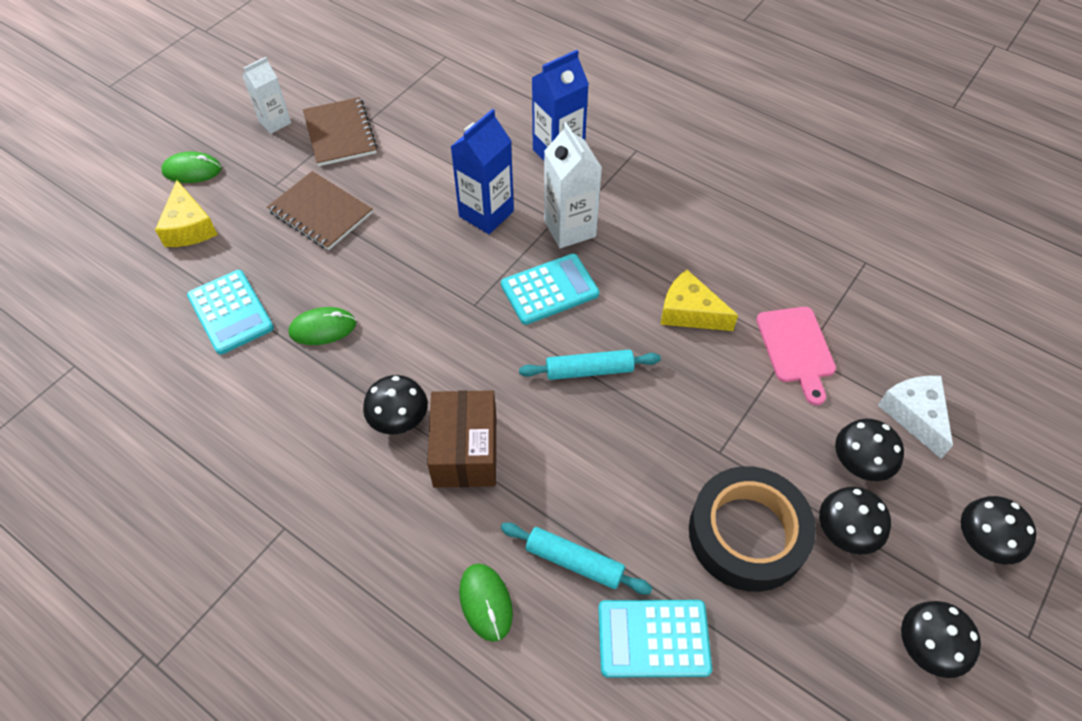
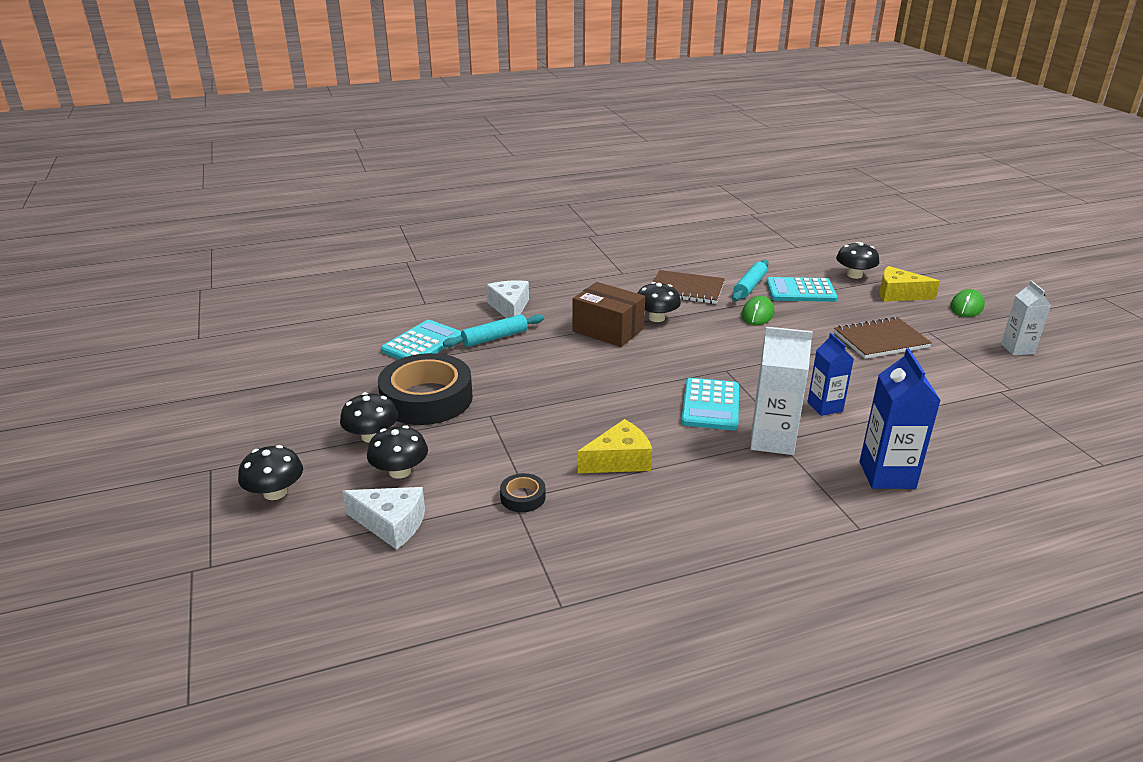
camera: 125 degrees right, 25 degrees down
brown notebook [303,97,378,166] -> brown notebook moved to [653,270,725,304]
blue carton [451,109,514,234] -> blue carton [808,333,854,416], size x0.65
green mouse [459,564,513,642] -> white cheese [487,280,529,318]
turquoise rolling pin [519,350,661,380] -> turquoise rolling pin moved to [732,259,769,301]
pink cutting board [756,307,836,405] -> black tape [500,473,546,512]
black mushroom [901,601,981,678] -> black mushroom moved to [836,242,879,279]

